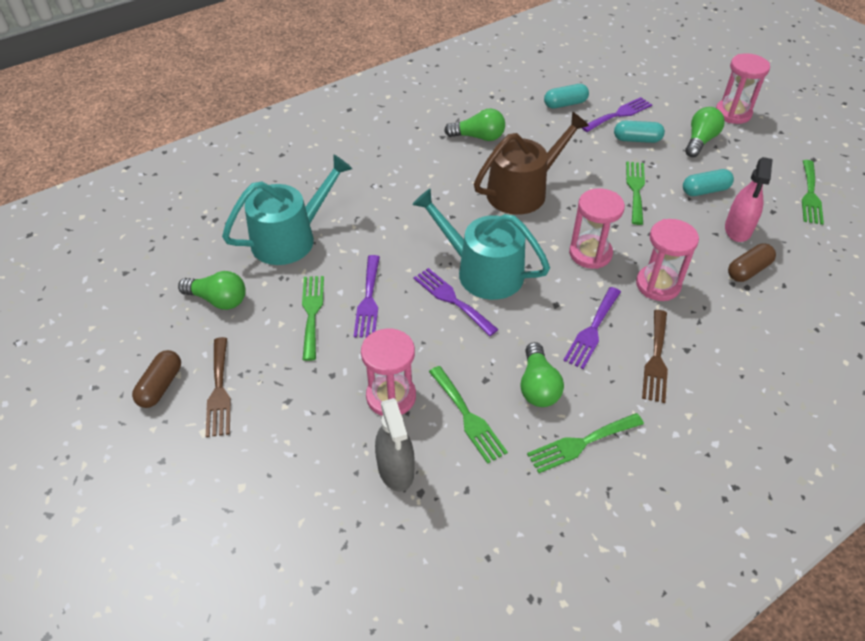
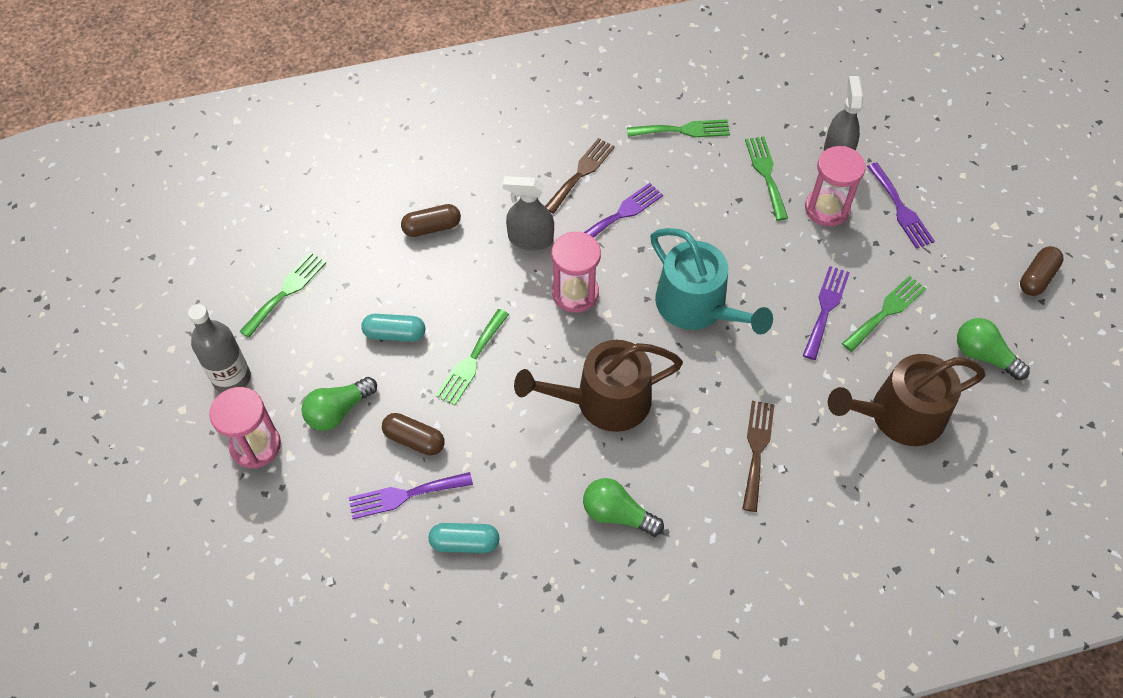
camera: 160 degrees left, 10 degrees up
brown fork [206,337,231,437] -> brown fork moved to [742,401,775,512]
turquoise watering can [222,155,352,265] -> brown watering can [828,354,986,446]
green fork [302,276,324,361] -> green fork turned 150 degrees counterclockwise [842,276,926,352]
purple fork [413,268,499,336] -> purple fork moved to [867,163,935,249]
green light bulb [520,342,564,407] -> none
turquoise capsule [614,121,665,143] -> brown capsule [382,413,445,455]
pink hourglass [636,219,699,301] -> grey spray bottle [503,176,554,250]
pink spray bottle [725,157,773,242] -> none
none -> grey bottle [188,304,251,393]

